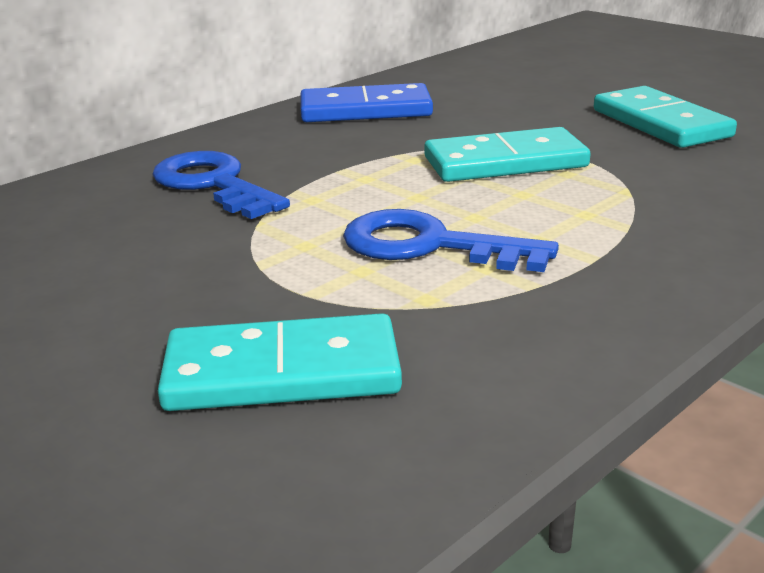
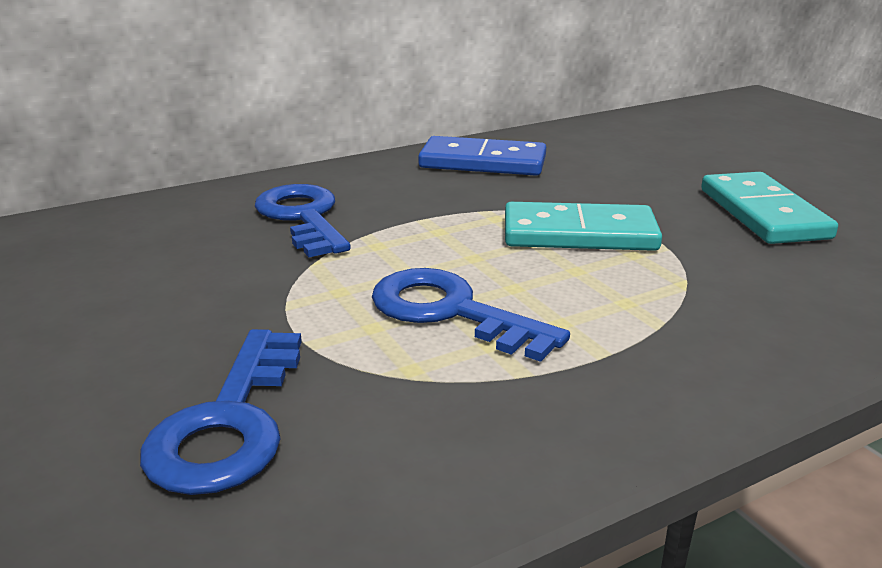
camera: 15 degrees right, 0 degrees up
turquoise domino [158,313,402,411] -> blue key [140,329,302,495]

